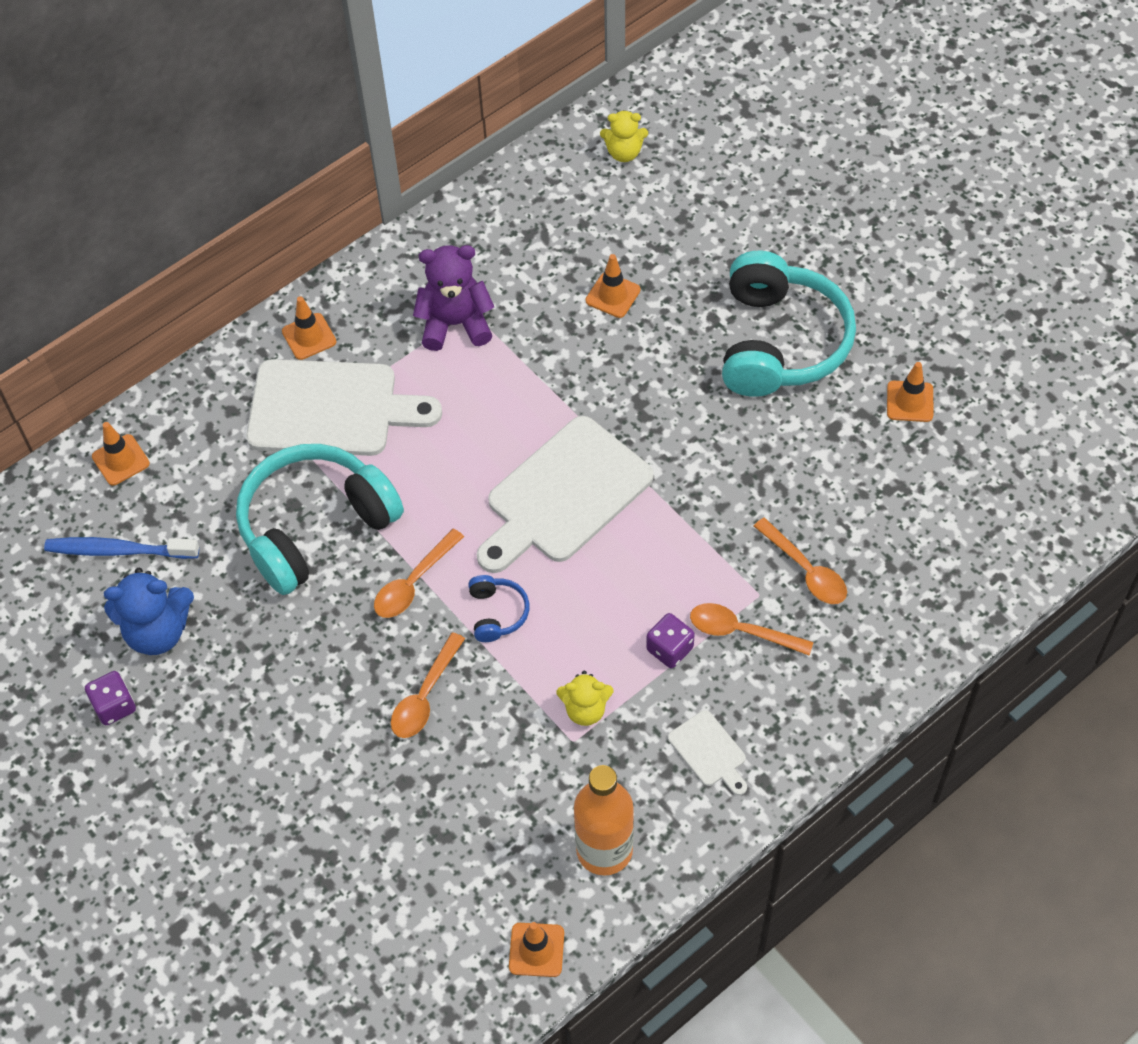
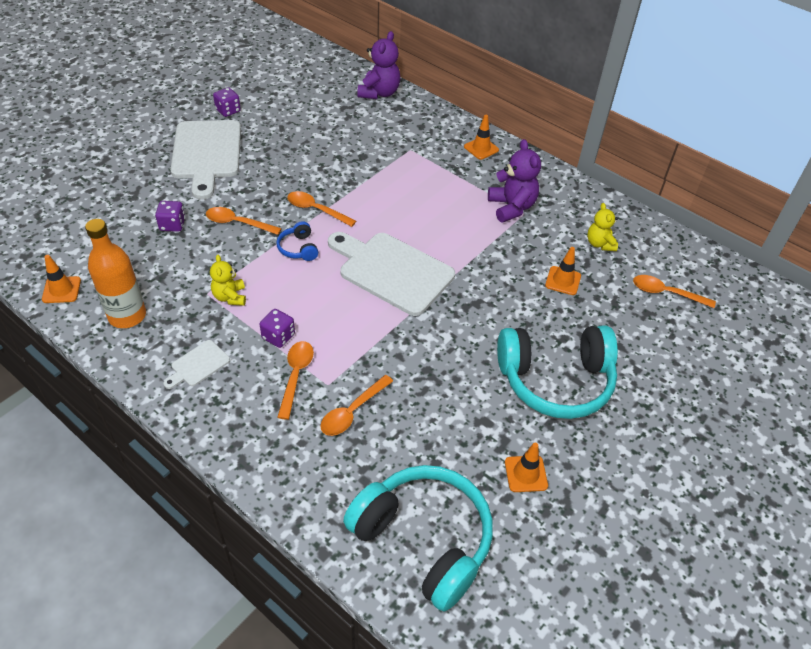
camera: 75 degrees right, 10 degrees down
blue toothbrush [44,537,199,559] -> none
orange traffic cone [92,422,150,485] -> purple teddy bear [357,31,400,99]
blue teddy bear [104,568,194,655] -> none
turquoise headphones [236,444,404,595] -> turquoise headphones moved to [343,465,493,612]
white cutting board [246,359,442,456] -> white cutting board moved to [170,120,241,199]
blue headphones [468,575,529,642] -> blue headphones turned 90 degrees clockwise [276,221,318,261]
yellow teddy bear [600,110,648,162] -> yellow teddy bear moved to [587,203,618,251]
none -> purple dice [155,201,185,232]
none -> orange spoon [633,275,716,308]

